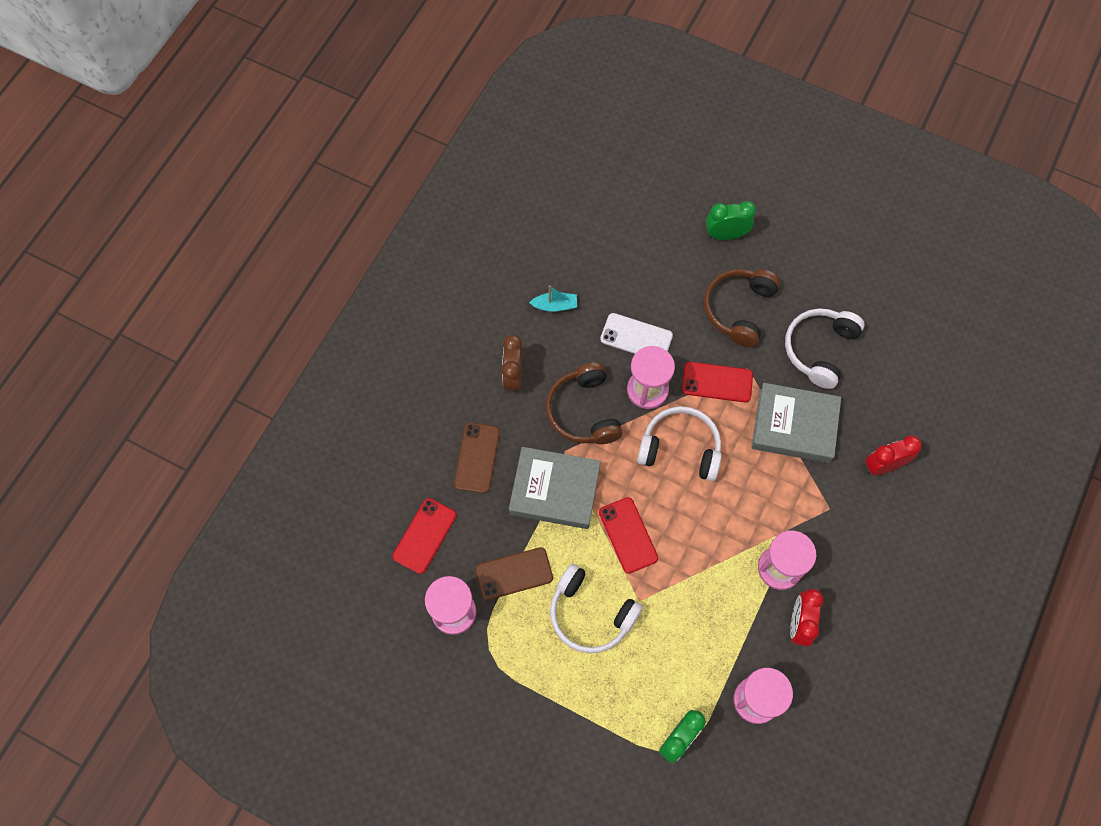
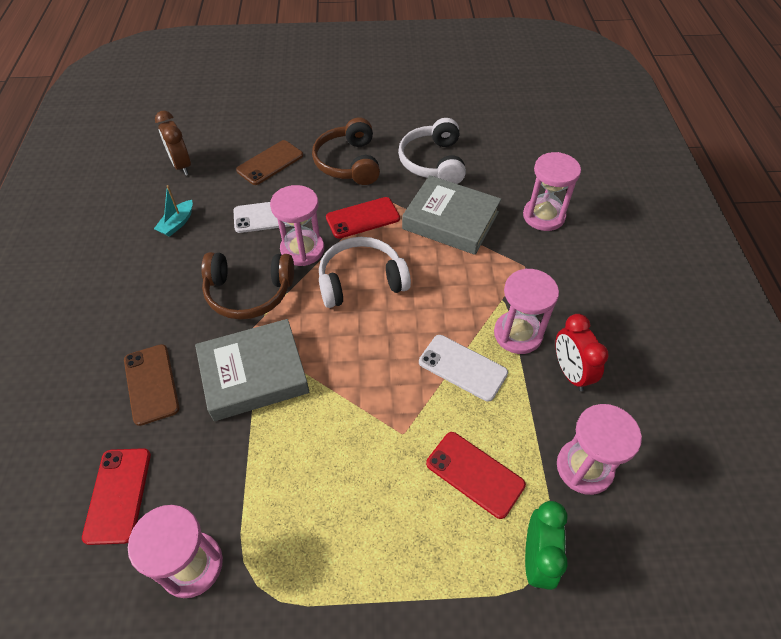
camera: 30 degrees left, 15 degrees down
brown phone [475,547,553,600] -> brown phone moved to [236,140,303,185]
brown clock [502,335,522,394] -> brown clock moved to [155,111,191,175]
turquoise boat [529,285,577,312] -> turquoise boat turned 150 degrees clockwise [154,185,193,237]
brown headphones [545,362,623,444] -> brown headphones turned 45 degrees counterclockwise [201,252,294,320]
white headphones [550,564,643,653] -> none
red phone [599,497,658,574] -> red phone moved to [426,432,526,519]
green clock [706,201,756,240] -> none
grey book [752,383,841,463] -> grey book turned 45 degrees clockwise [402,175,501,255]
red clock [865,435,922,475] -> pink hourglass [523,152,581,231]
none -> white phone [419,335,508,402]

